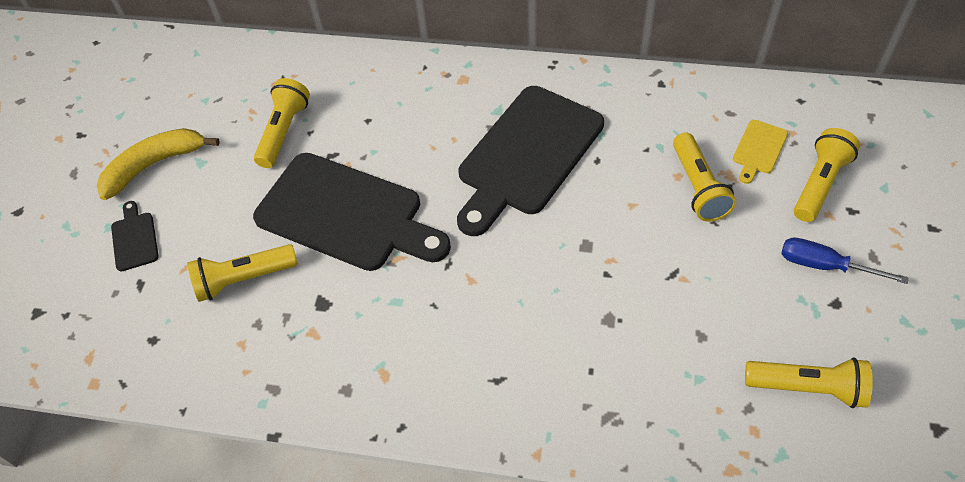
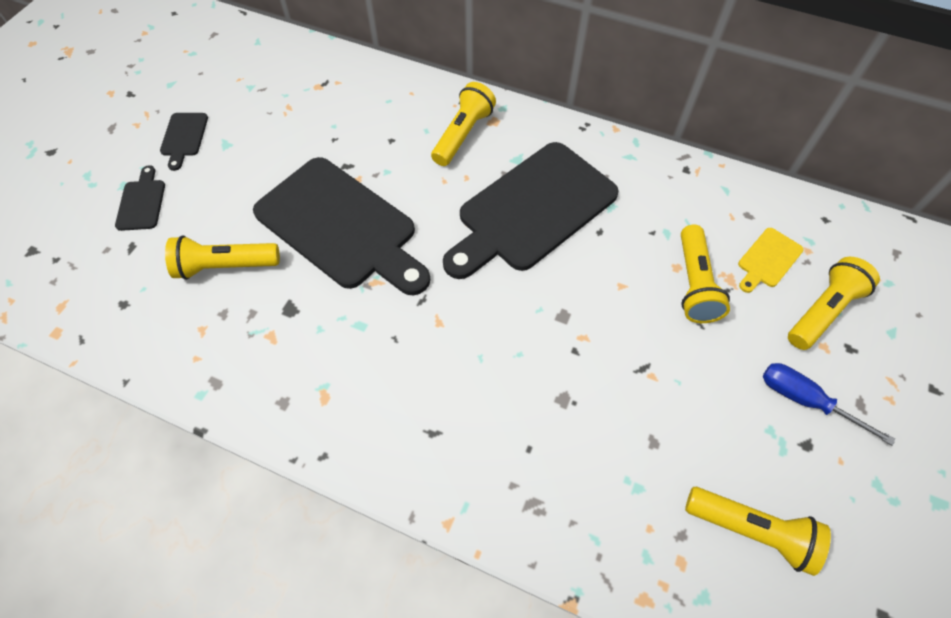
camera: 10 degrees right, 5 degrees up
yellow banana [97,128,220,200] -> black cutting board [160,113,208,171]
yellow flashlight [254,78,310,168] -> yellow flashlight moved to [431,82,496,166]

